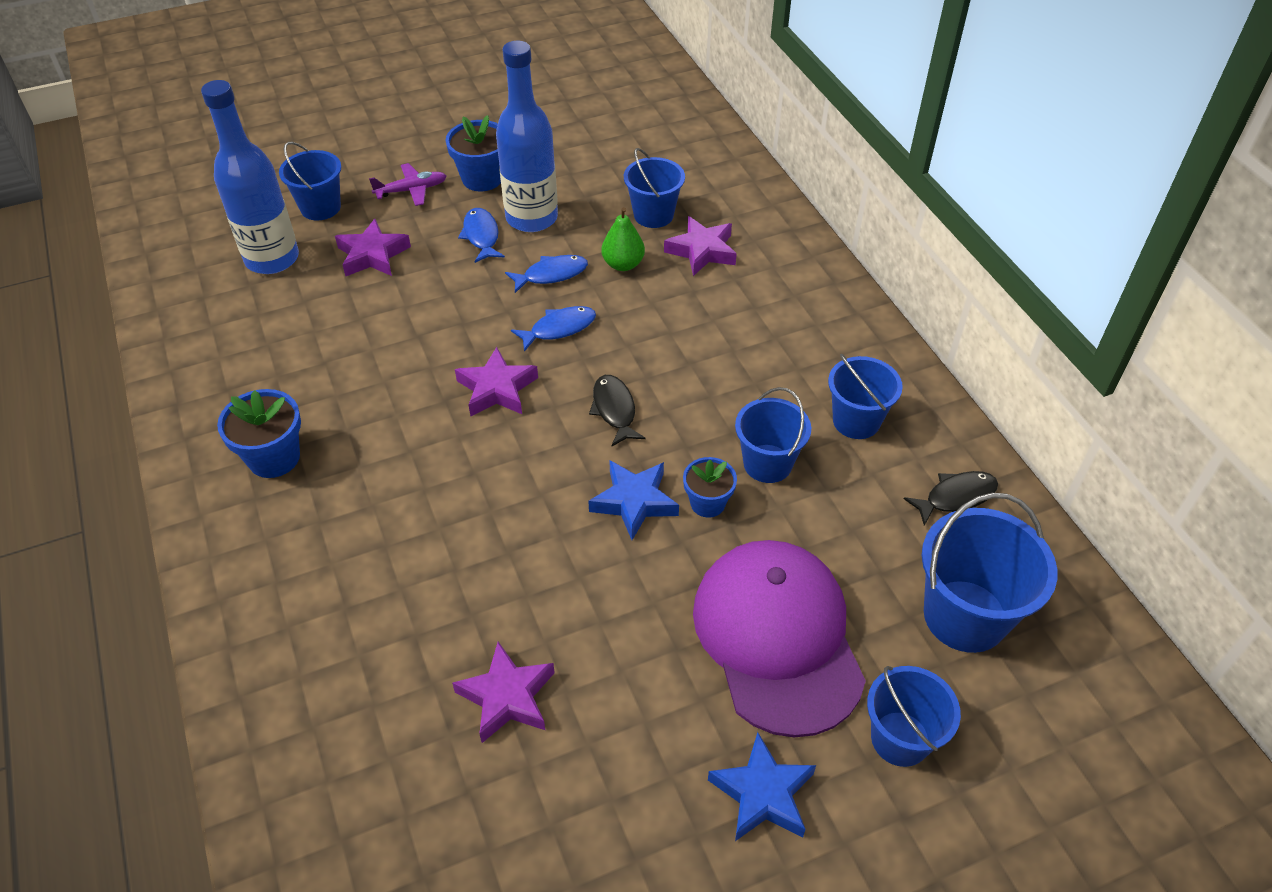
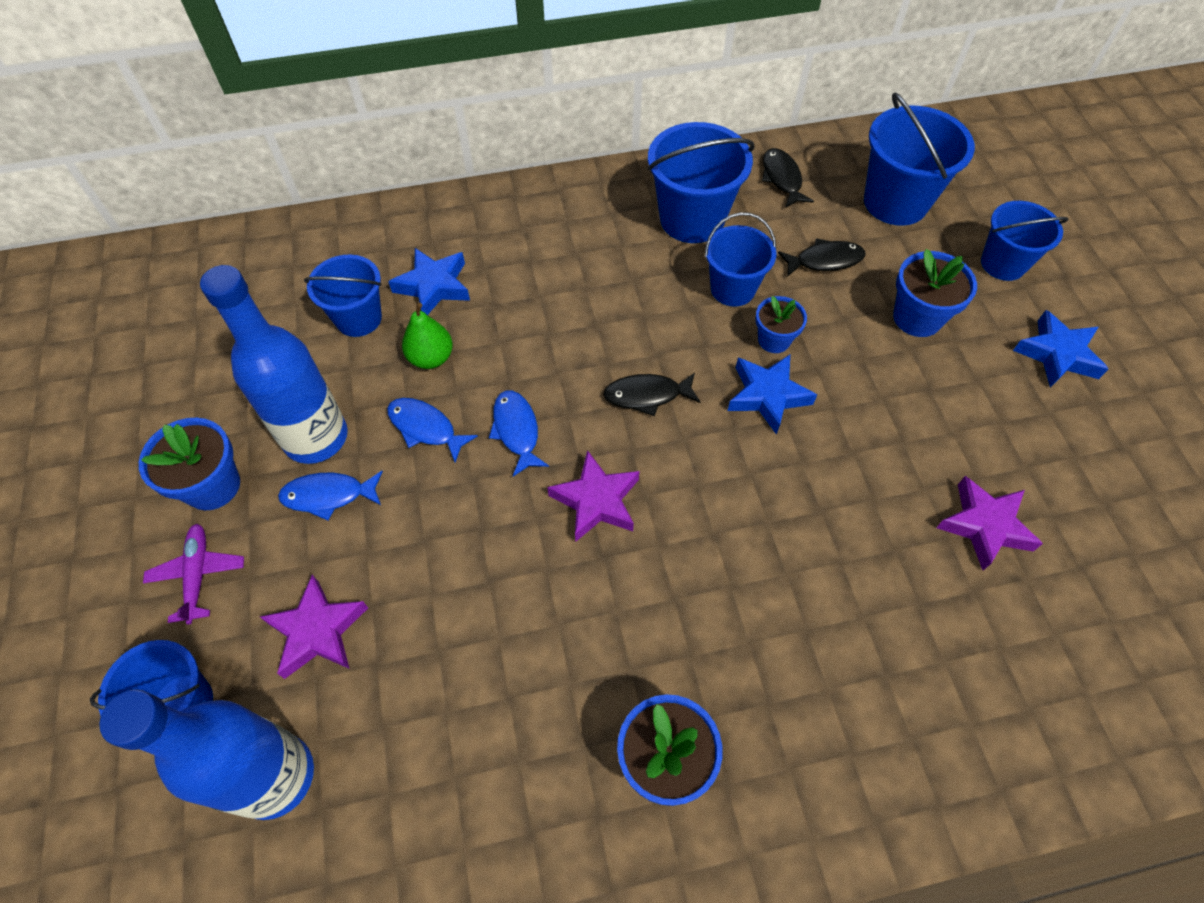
camera: 80 degrees left, 10 degrees up
blue fish [505,255,588,293] -> blue fish turned 45 degrees counterclockwise [387,398,478,463]
purple star [664,216,737,276] -> blue star [388,248,470,315]
purple cap [693,540,866,737] -> blue flower pot [893,249,977,337]
blue bucket [828,354,903,439] -> blue bucket [648,122,755,243], size x1.52
none -> black fish [778,238,866,277]

